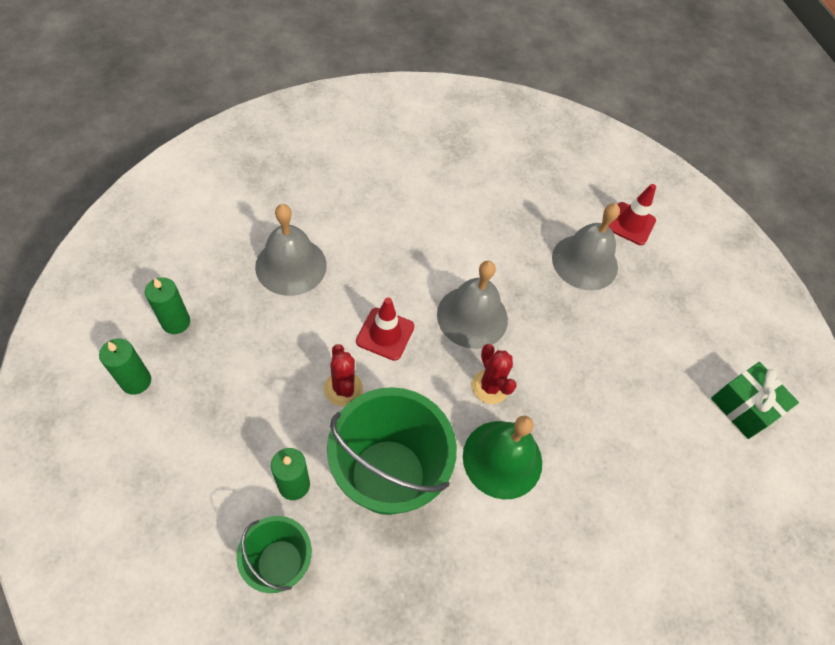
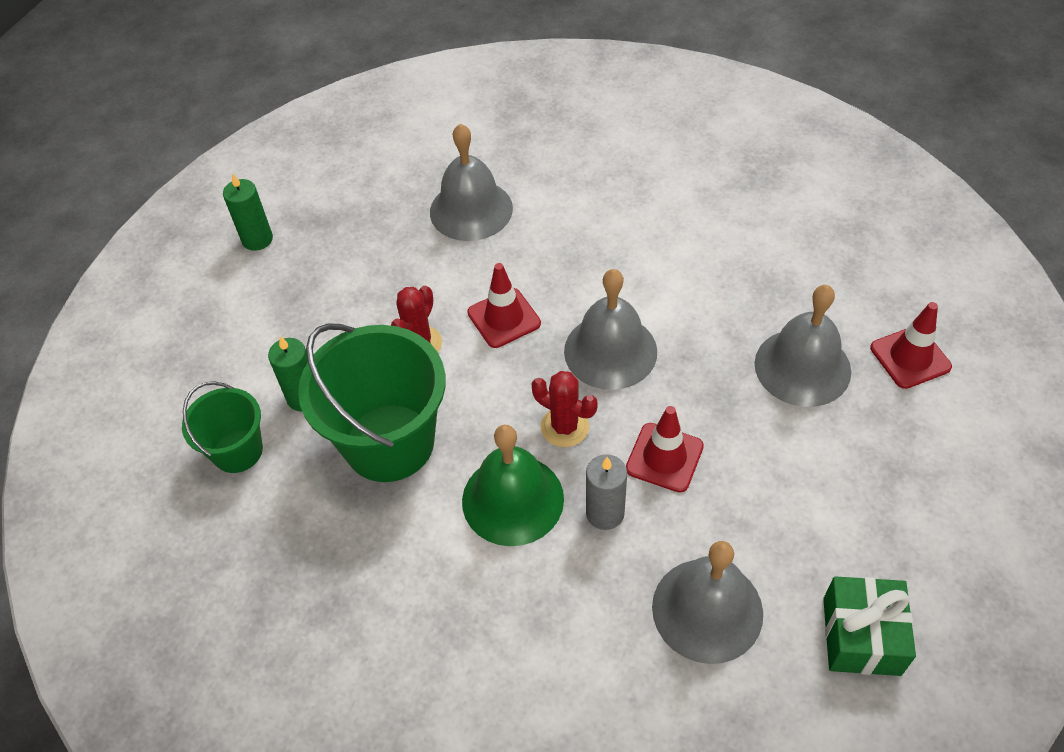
camera: 50 degrees right, 5 degrees down
green candle [145,277,190,334] -> none
red cactus [472,344,517,404] -> red cactus turned 75 degrees counterclockwise [531,371,598,447]
none -> grey candle [586,454,627,530]
none -> red traffic cone [626,406,704,493]
none -> grey bell [652,541,763,664]

